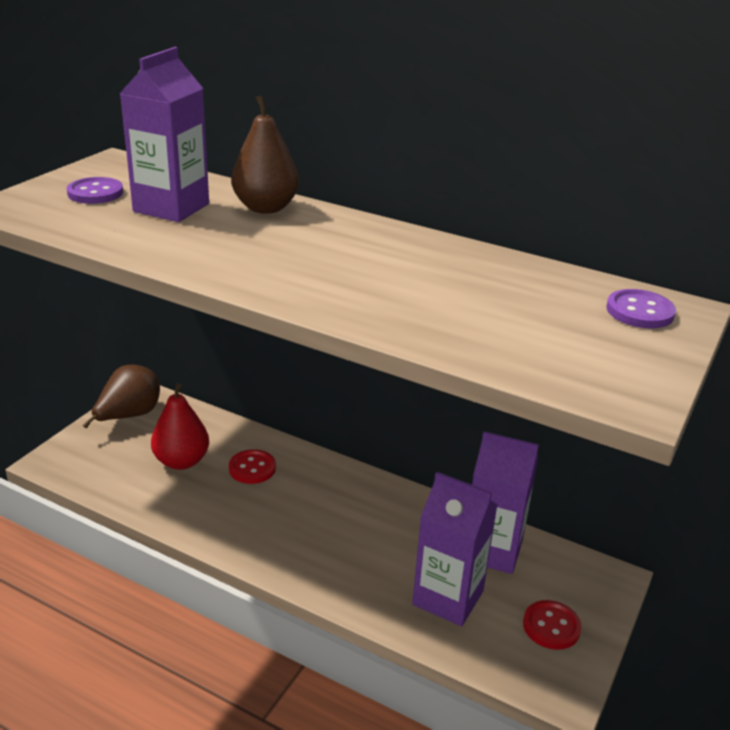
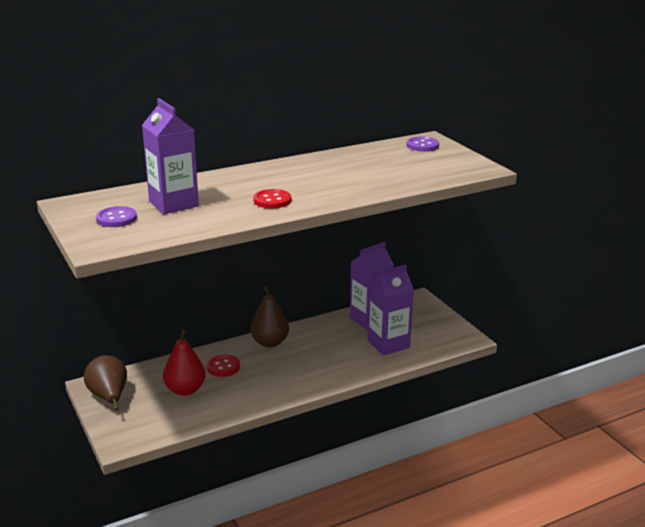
camera: 55 degrees left, 5 degrees down
brown pear [231,95,299,214] -> brown pear moved to [250,287,289,347]
red button [523,600,582,650] -> red button moved to [253,189,291,208]

